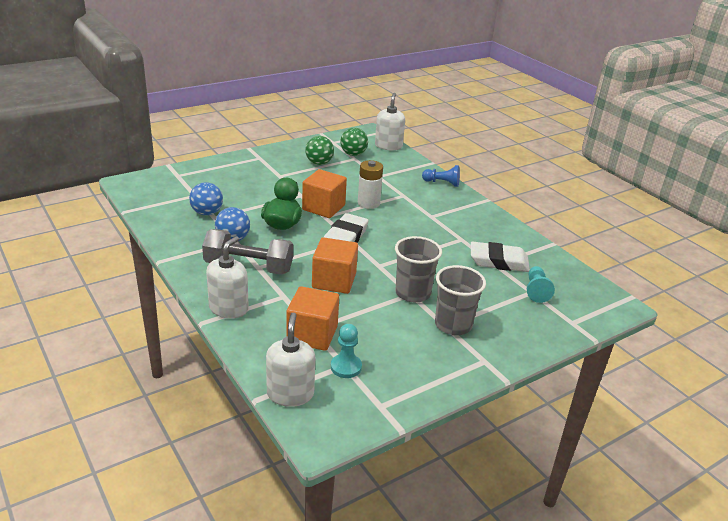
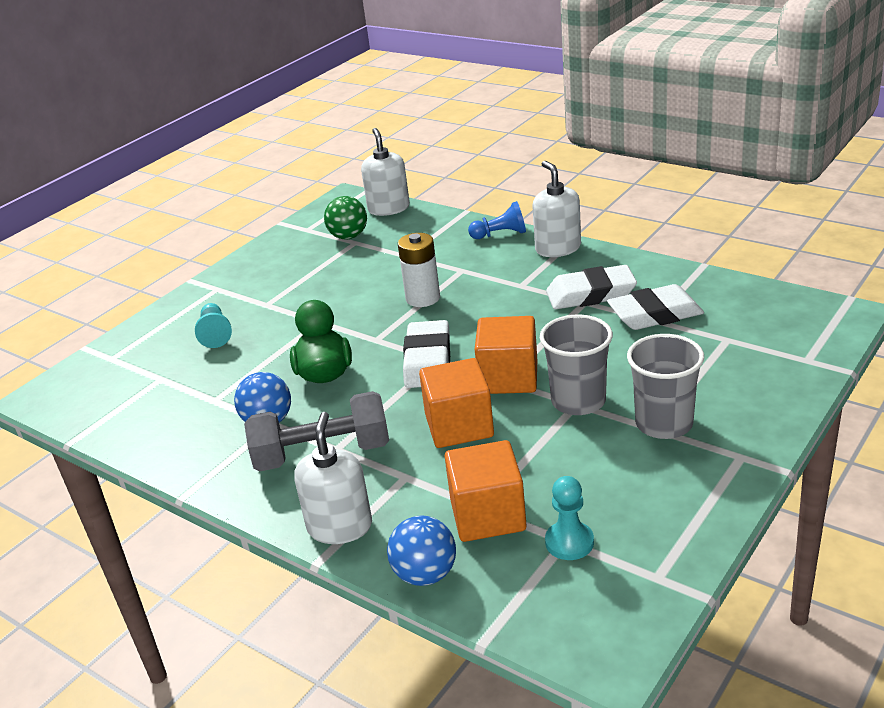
camera: 15 degrees left, 0 degrees up
blue ball [189,182,223,215] -> blue ball moved to [387,516,456,586]
white soap dispenser [266,312,315,407] -> white soap dispenser moved to [532,161,581,257]
orange cube [302,169,347,218] -> orange cube moved to [475,316,537,394]
green ball [305,136,334,165] -> none
turquoise pawn [527,266,555,303] -> turquoise pawn moved to [195,303,232,348]
none -> white eraser [546,265,637,309]

